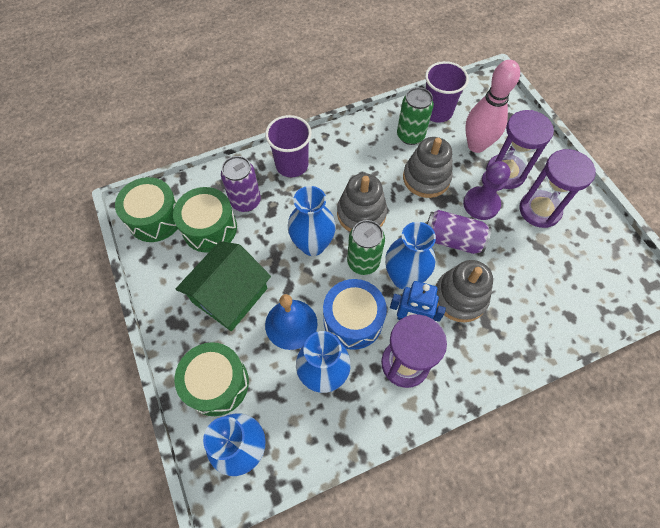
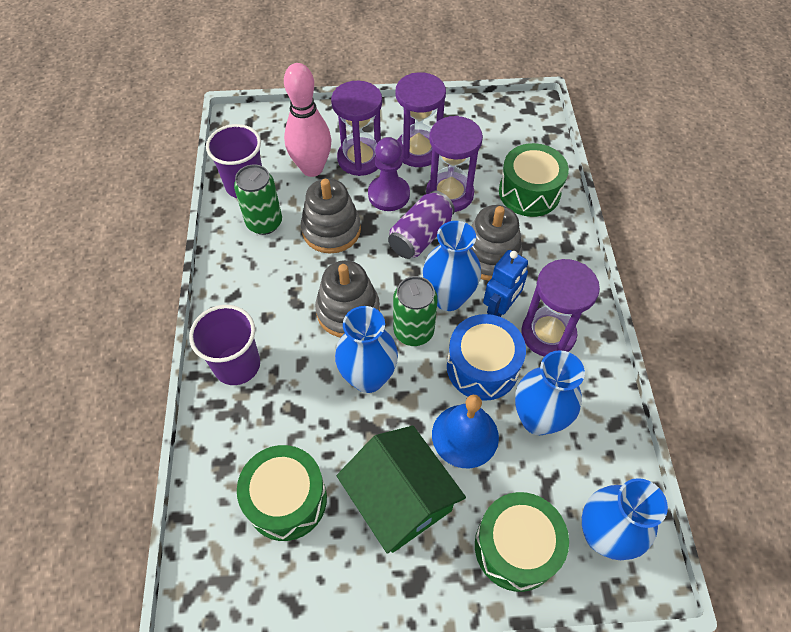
camera: 70 degrees left, 5 degrees down
green drum [115,177,178,242] -> green drum moved to [499,143,569,217]
purple can [221,156,261,212] -> none
none -> purple hourglass [426,116,483,212]

